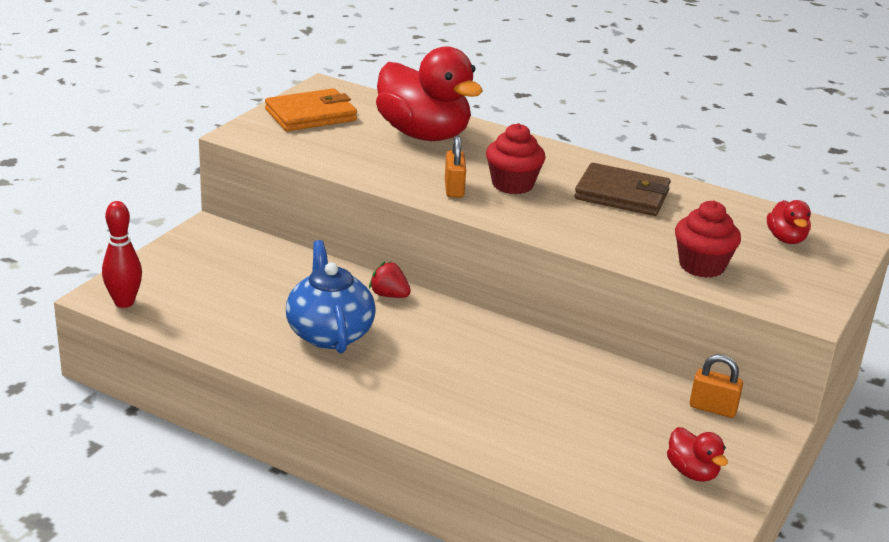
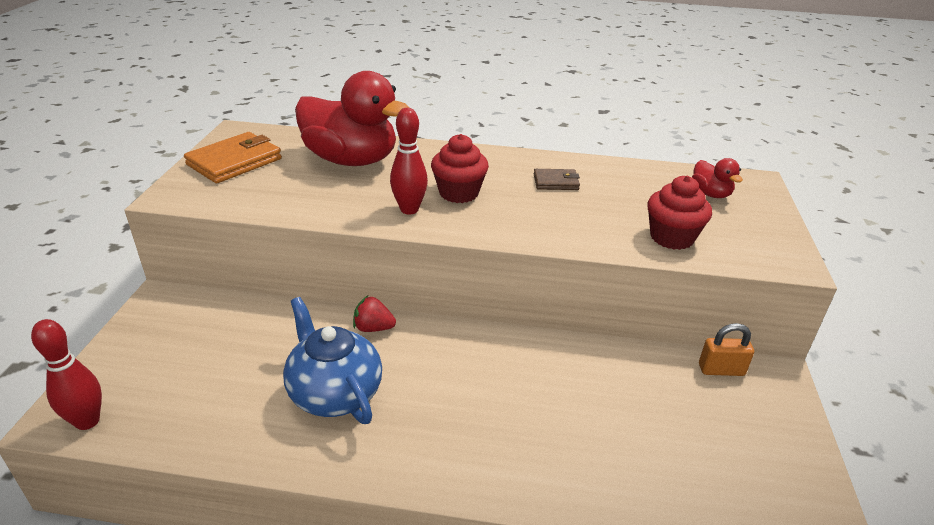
camera: 20 degrees left, 5 degrees up
orange padlock [445,136,466,198] -> red bowling pin [390,108,428,214]
brown wallet [574,163,671,216] -> brown wallet [534,169,580,190], size x0.55
red duck [667,427,728,482] -> none

